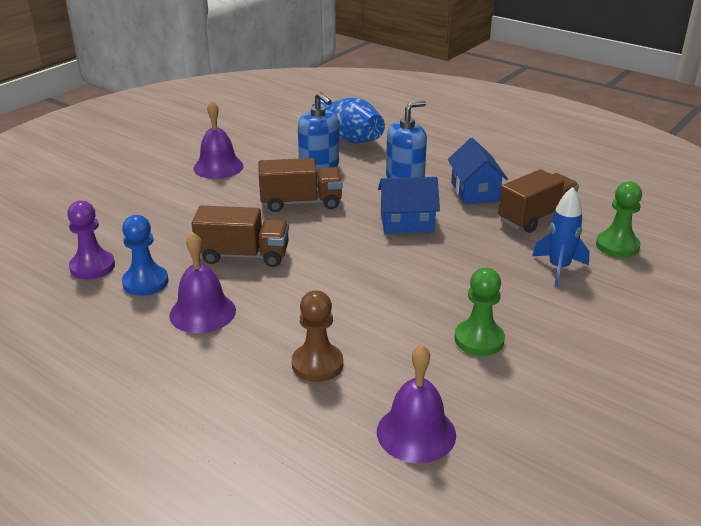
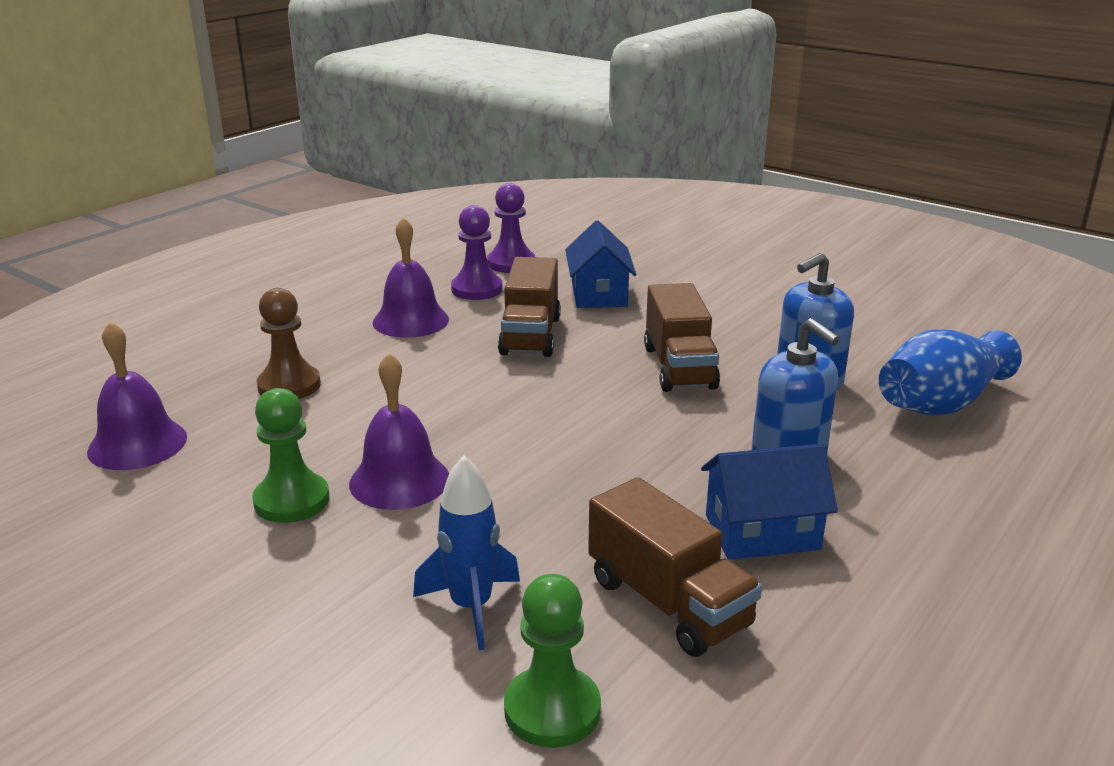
camera: 90 degrees right, 5 degrees down
blue pawn [122,215,169,296] -> purple pawn [451,205,503,300]
purple bell [194,101,244,179] -> purple bell moved to [349,353,449,510]
blue house [378,177,440,234] -> blue house moved to [565,221,636,308]

